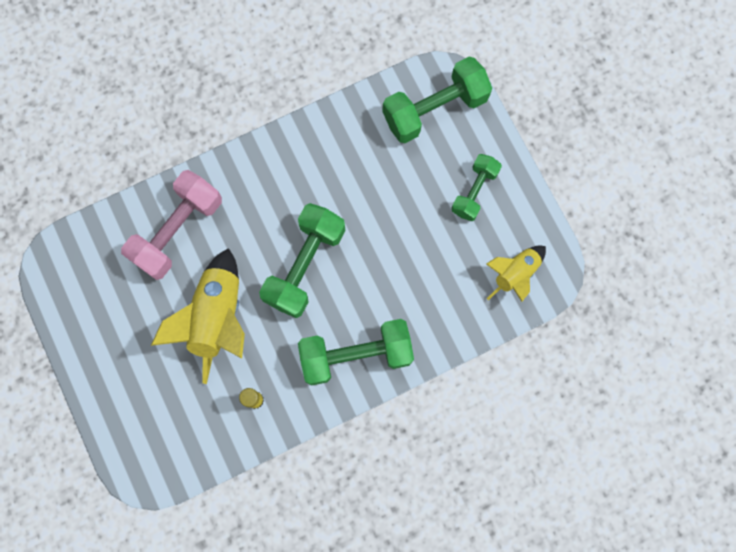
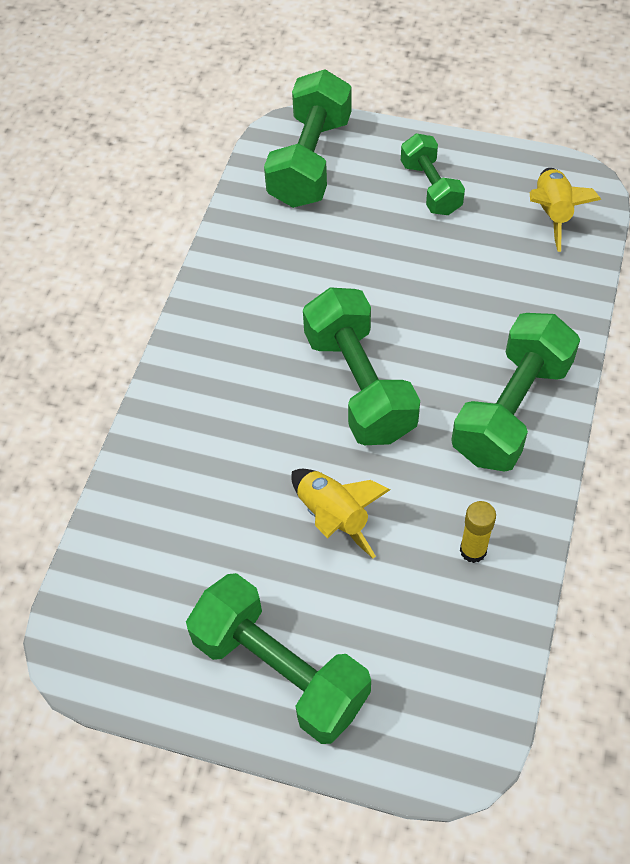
camera: 45 degrees left, 20 degrees down
pink dumbbell [121,170,222,280] -> none
yellow rocket [151,248,245,384] -> yellow rocket [291,469,390,558], size x0.59
none -> green dumbbell [186,573,371,744]

